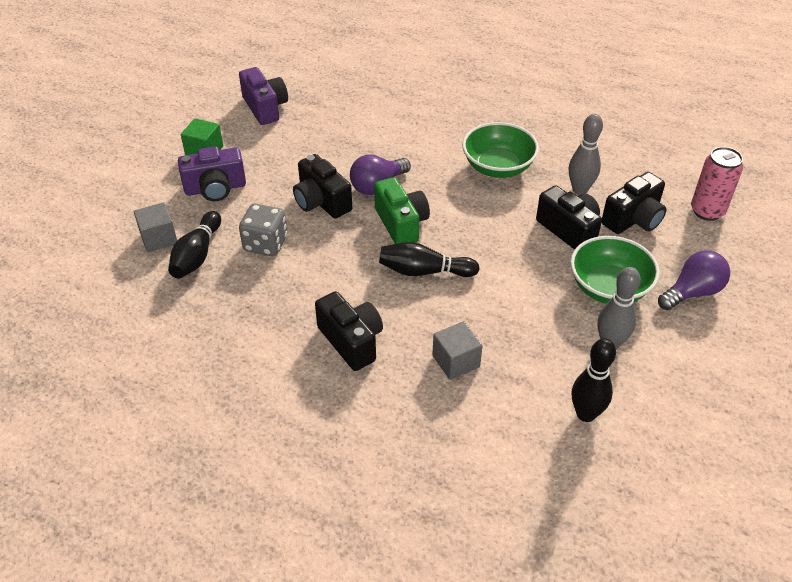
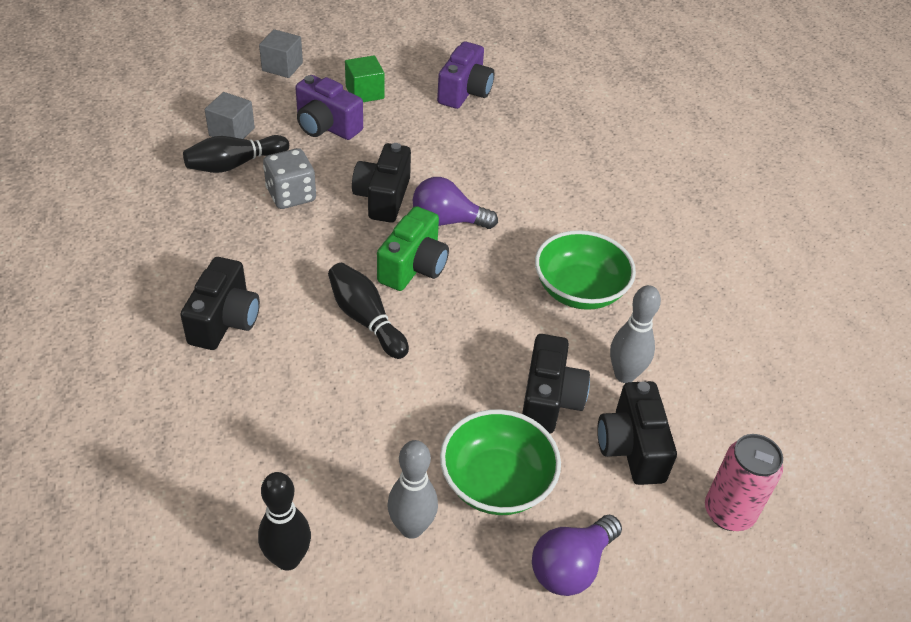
camera: 45 degrees right, 0 degrees up
grey cube [432,321,483,380] -> grey cube moved to [259,29,303,78]
black camera [602,172,666,234] -> black camera turned 75 degrees clockwise [597,381,677,485]
purple light bulb [658,250,730,310] -> purple light bulb turned 120 degrees clockwise [532,515,622,596]

